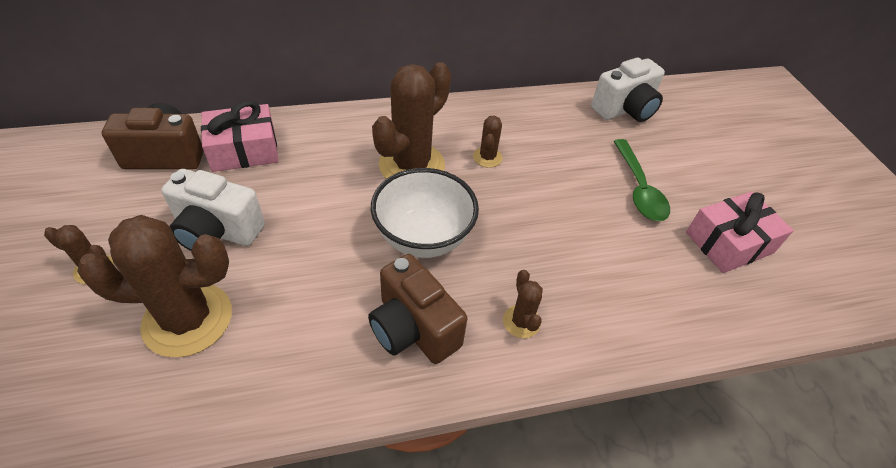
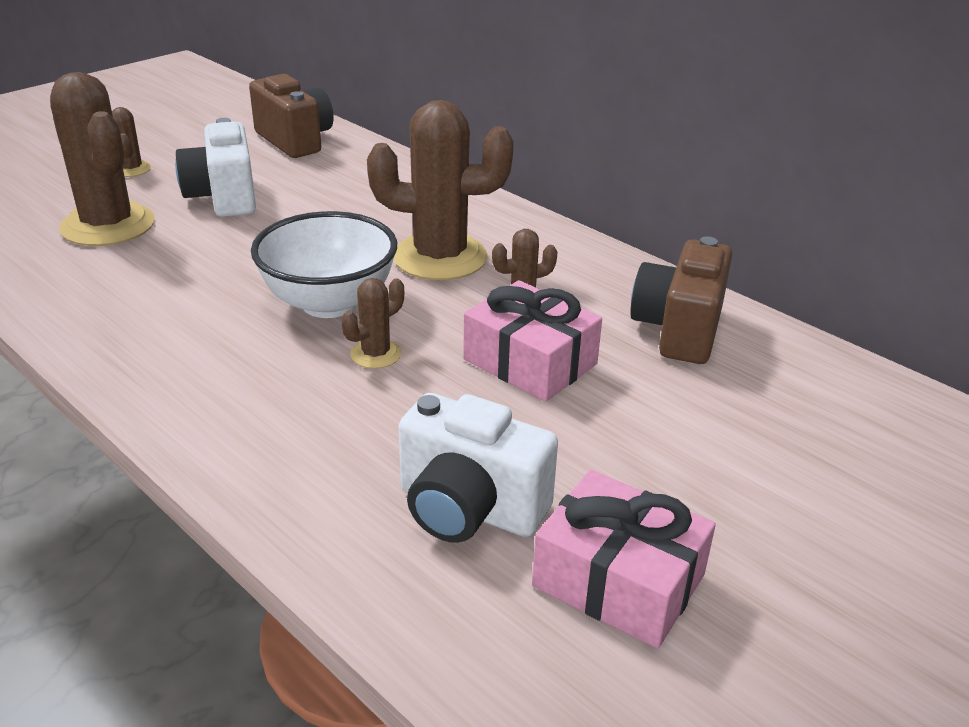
camera: 60 degrees right, 15 degrees down
pink gift [201,101,279,172] -> pink gift moved to [463,280,602,402]
brown camera [368,254,467,364] -> brown camera moved to [630,236,732,364]
brown cactus [503,270,543,338] -> brown cactus moved to [341,278,404,369]
white camera [591,57,665,122] -> white camera moved to [399,393,558,543]
green spoon [613,139,670,221] -> none

